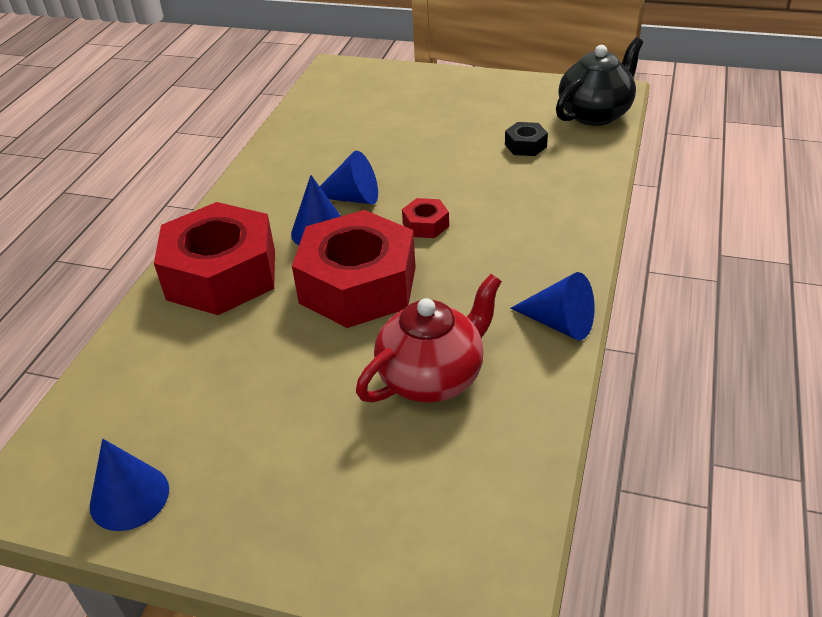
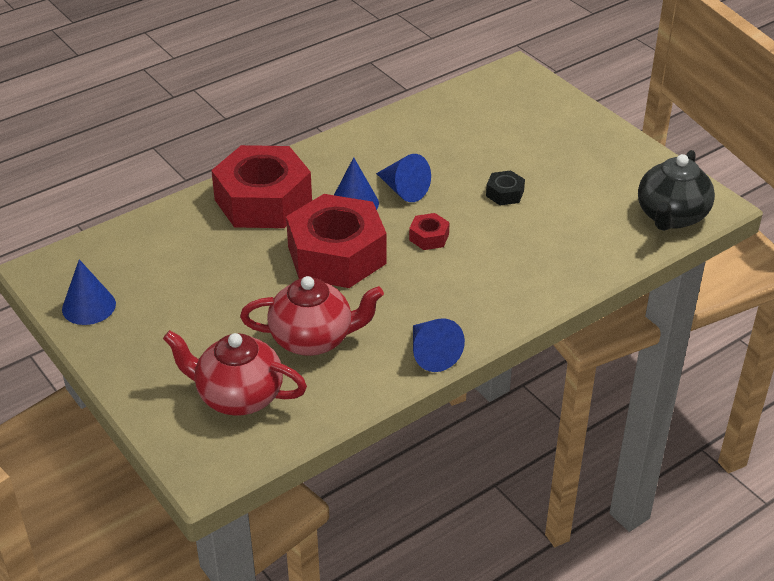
camera: 35 degrees right, 0 degrees up
black nut [505,122,548,156] -> black nut moved to [486,170,525,205]
black teapot [556,38,643,126] -> black teapot turned 120 degrees clockwise [638,150,715,231]
none -> red teapot [163,330,307,416]

